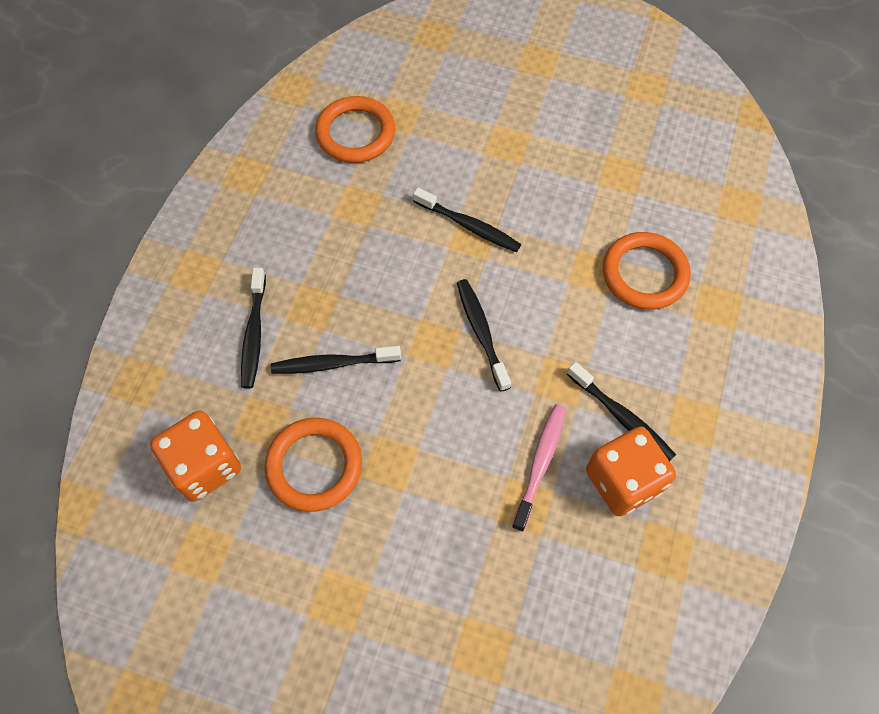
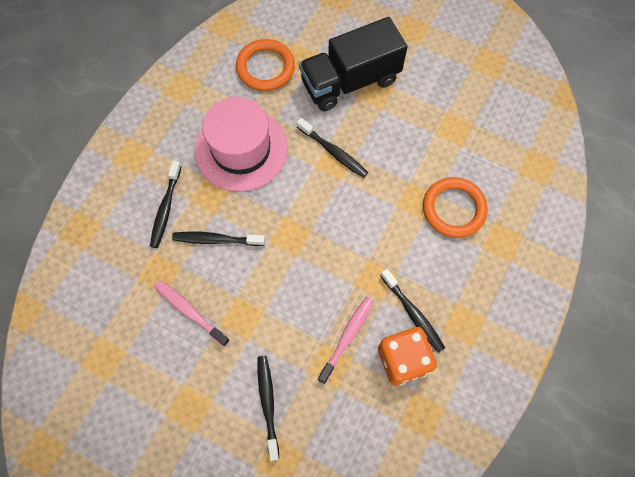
camera: 10 degrees right, 5 degrees up
orange dice [150,411,241,502] -> none
orange ring [264,418,362,512] -> pink toothbrush [154,280,230,346]
black toothbrush [457,279,511,392] -> black toothbrush moved to [258,356,279,461]
none -> pink hat [195,97,288,192]
none -> black truck [299,17,407,111]

